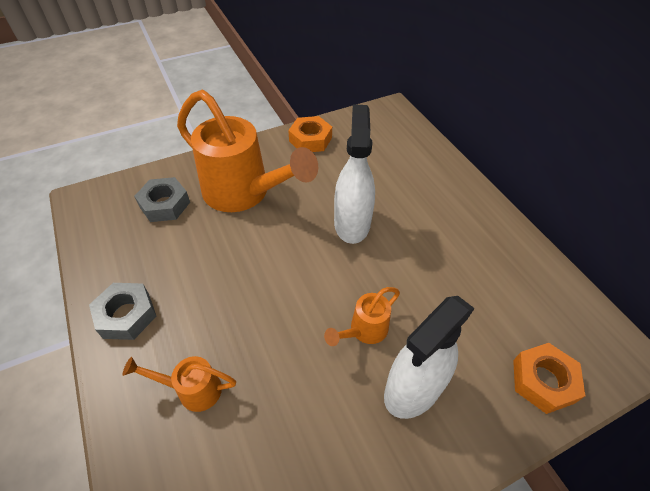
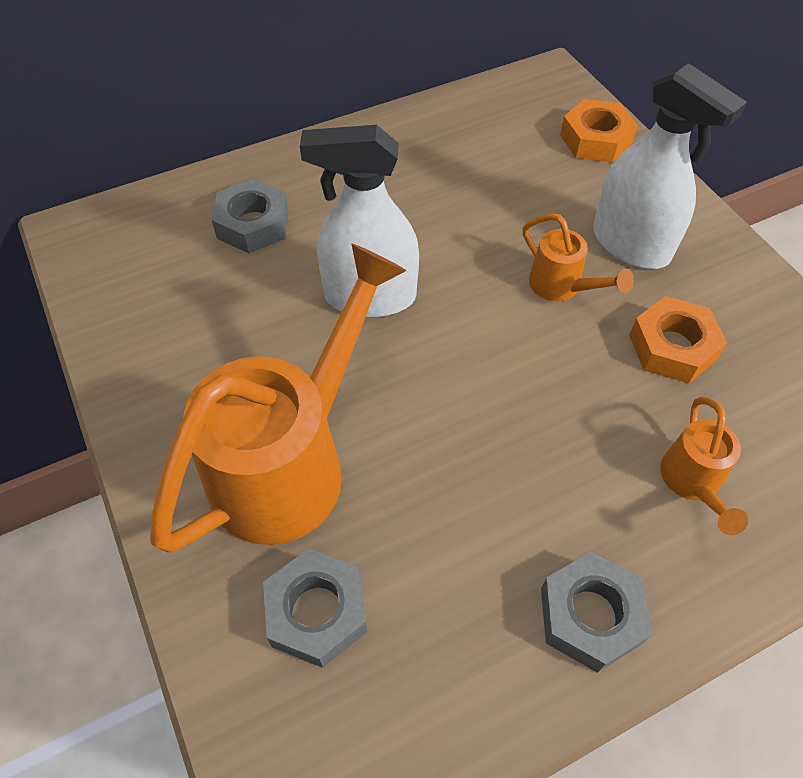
camera: 90 degrees left, 5 degrees up
orange nut [288,116,332,152] -> orange nut moved to [629,296,727,383]
none -> grey nut [212,178,289,253]

